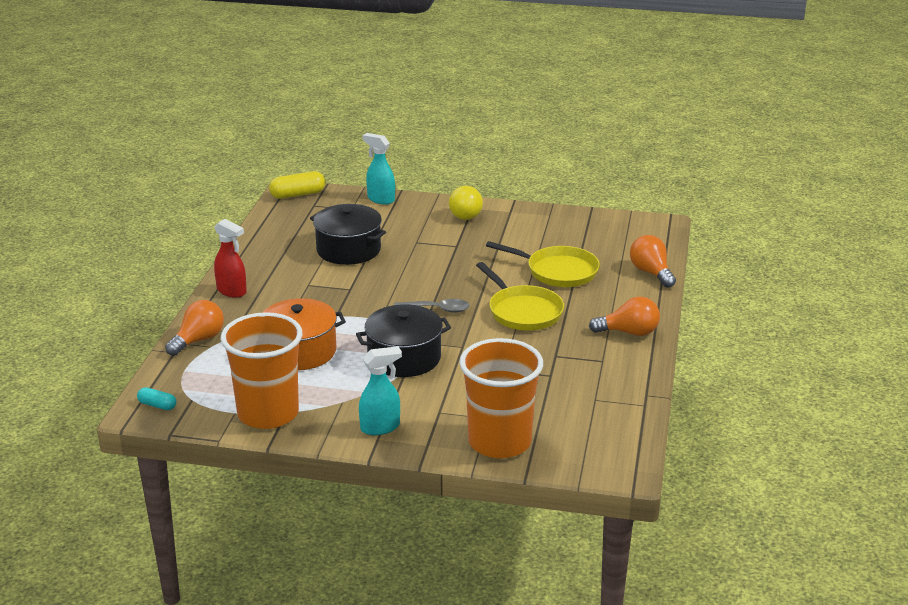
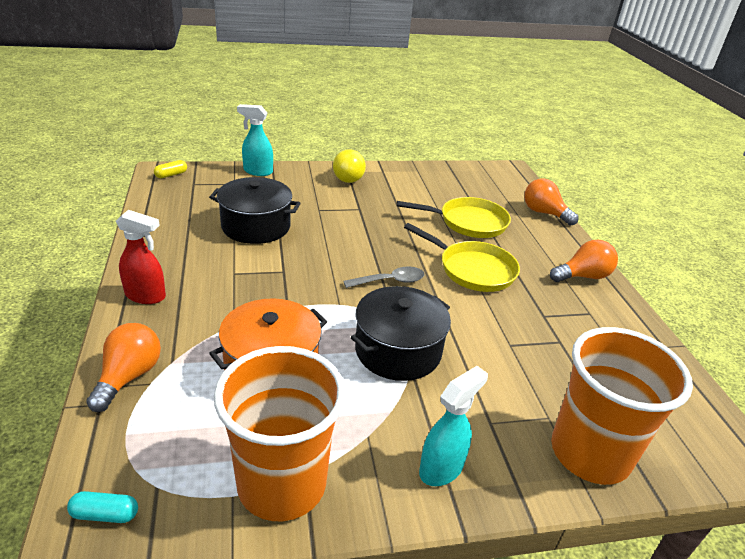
camera: 25 degrees left, 5 degrees up
yellow capsule [269,171,326,199] -> yellow capsule [154,160,187,178], size x0.59

